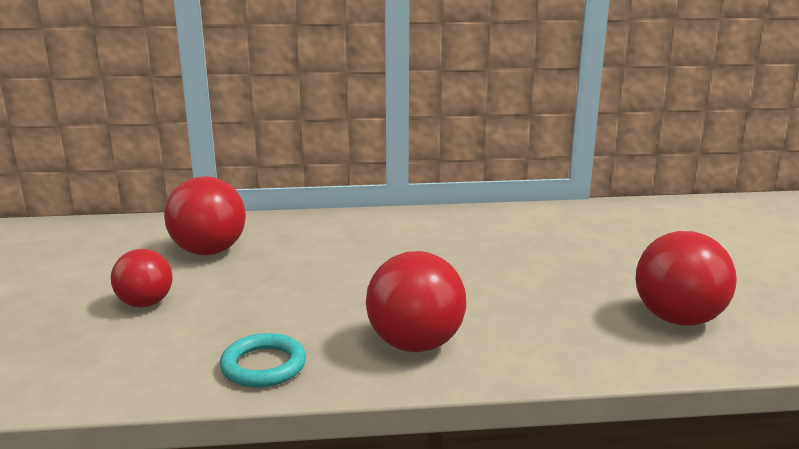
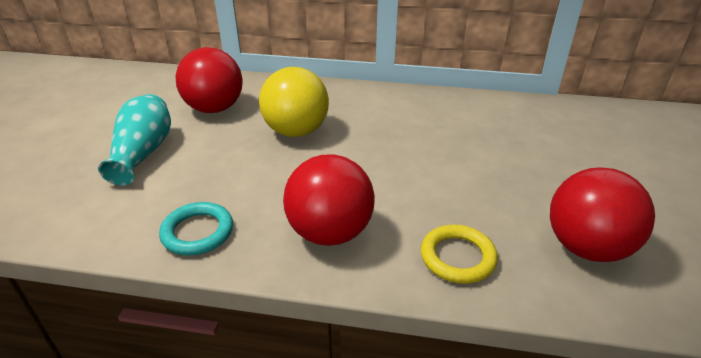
camera: 15 degrees right, 15 degrees up
red ball [111,249,172,307] -> turquoise vase [98,94,171,186]
none -> yellow ball [259,67,329,137]
none -> yellow ring [421,224,498,284]

